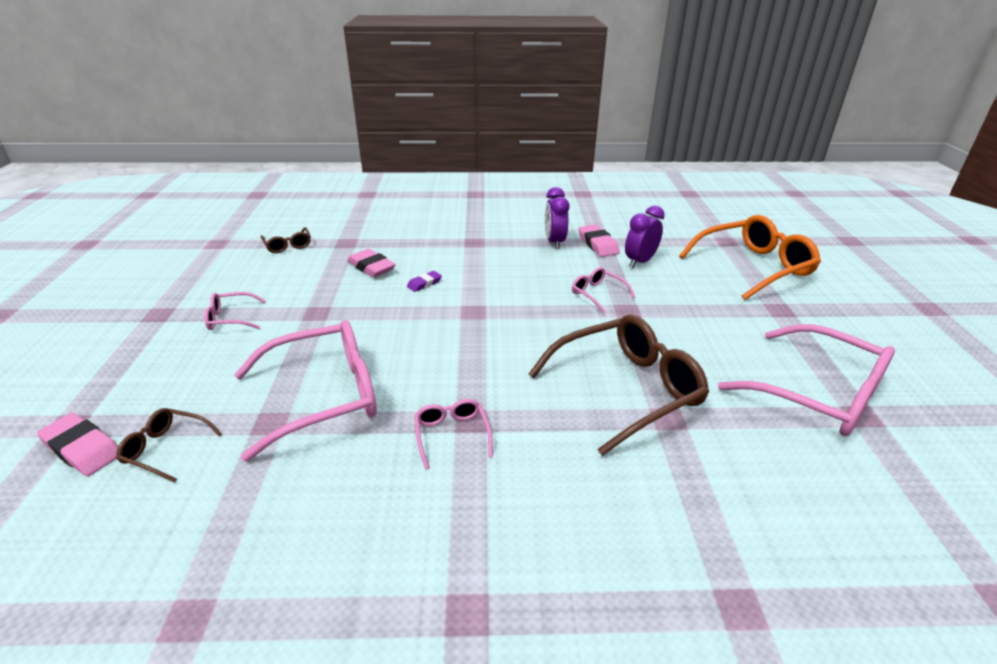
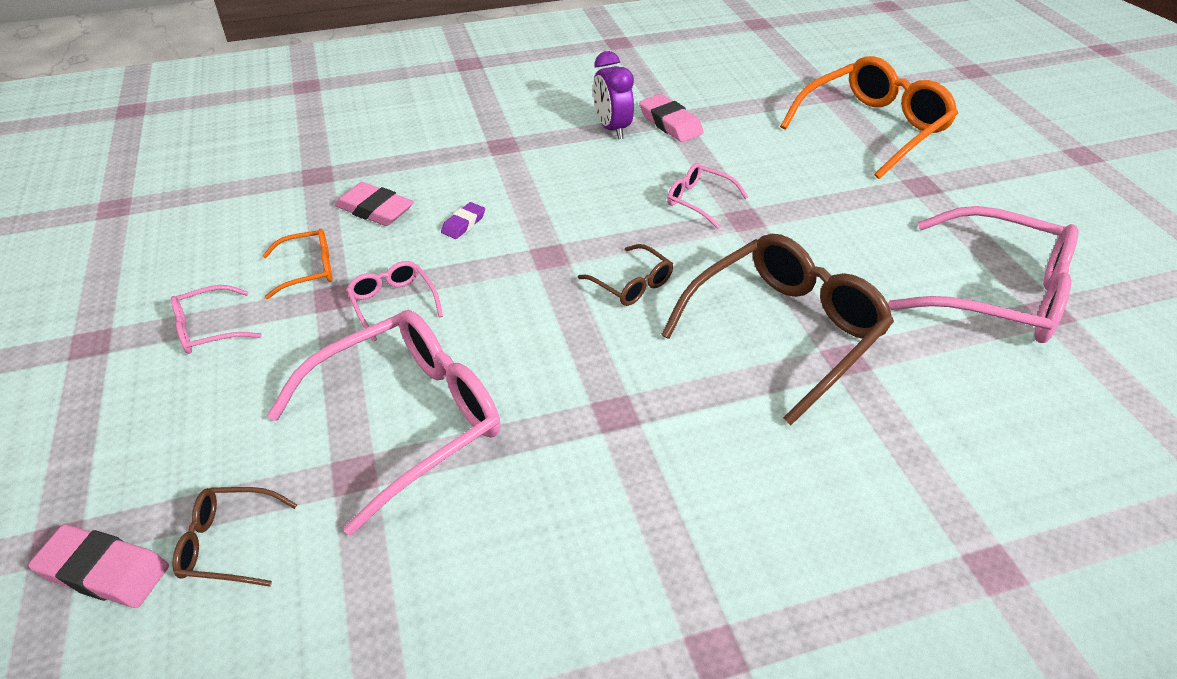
camera: 15 degrees left, 10 degrees up
brown glasses [261,227,311,253] -> brown glasses moved to [578,244,673,306]
pink glasses [414,399,493,470] -> pink glasses moved to [347,261,443,342]
purple clock [625,205,665,268] -> none
none -> orange glasses [262,229,333,299]

